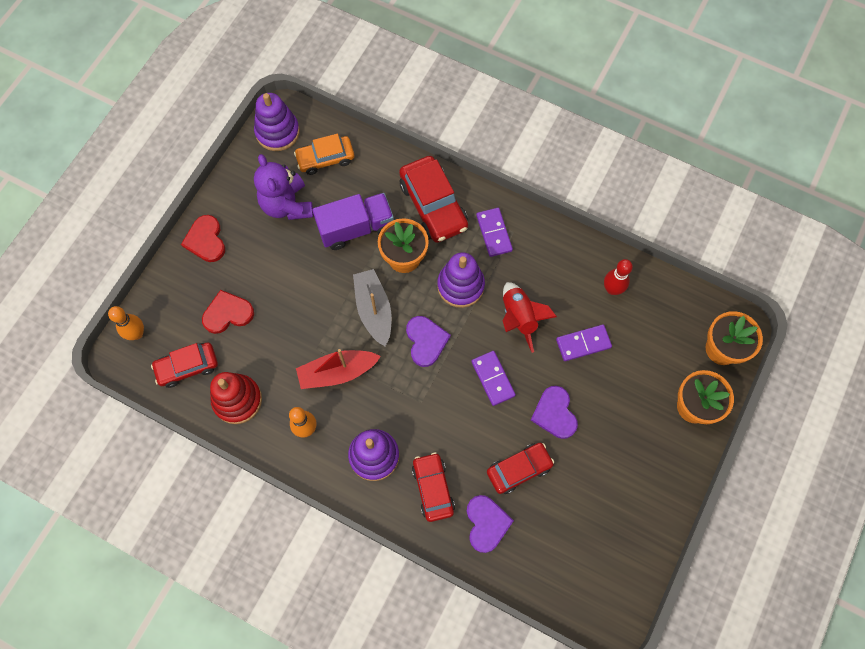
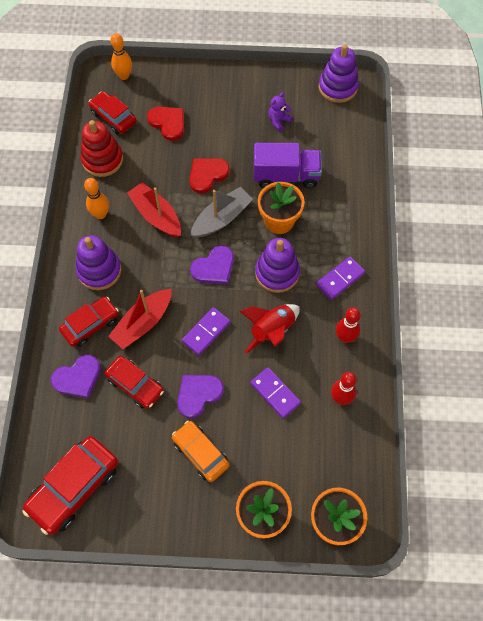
camera: 65 degrees right, 5 degrees down
red heart [181,215,225,262] -> red heart moved to [189,158,230,193]
purple teddy bear [254,154,313,220] -> purple teddy bear [268,92,293,132], size x0.50
orange car [294,134,354,175] -> orange car moved to [172,421,230,482]
purple truck [312,193,394,250] -> purple truck turned 45 degrees counterclockwise [254,143,322,188]
red car [399,156,468,243] -> red car moved to [22,436,118,535]
none -> red boat [108,289,172,349]
none -> red bowling pin [336,307,361,343]

